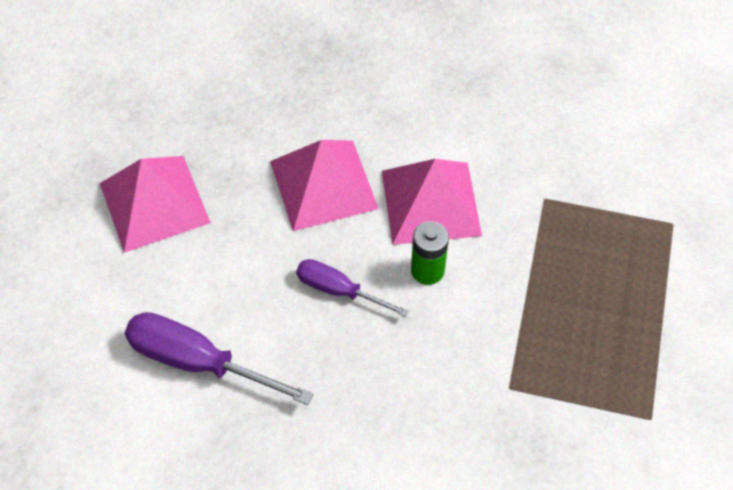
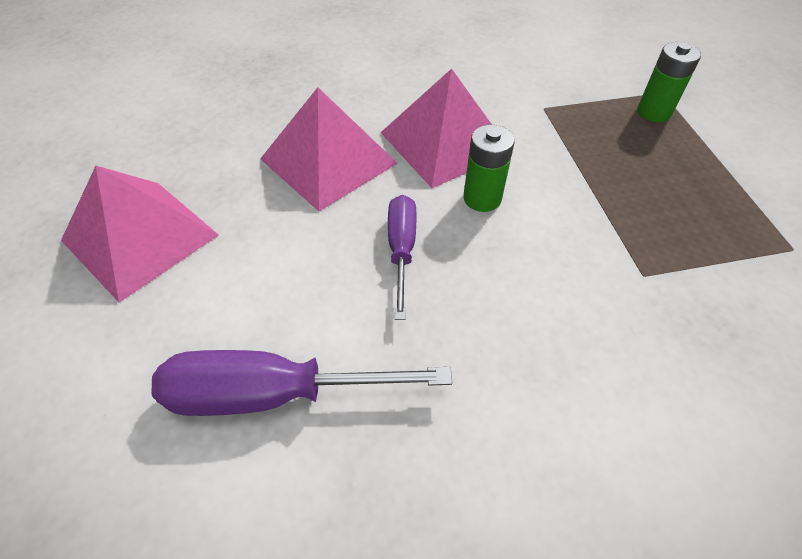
camera: 25 degrees left, 5 degrees down
purple screwdriver [296,259,409,317] -> purple screwdriver turned 90 degrees clockwise [388,195,417,320]
none -> green battery [637,42,701,122]

